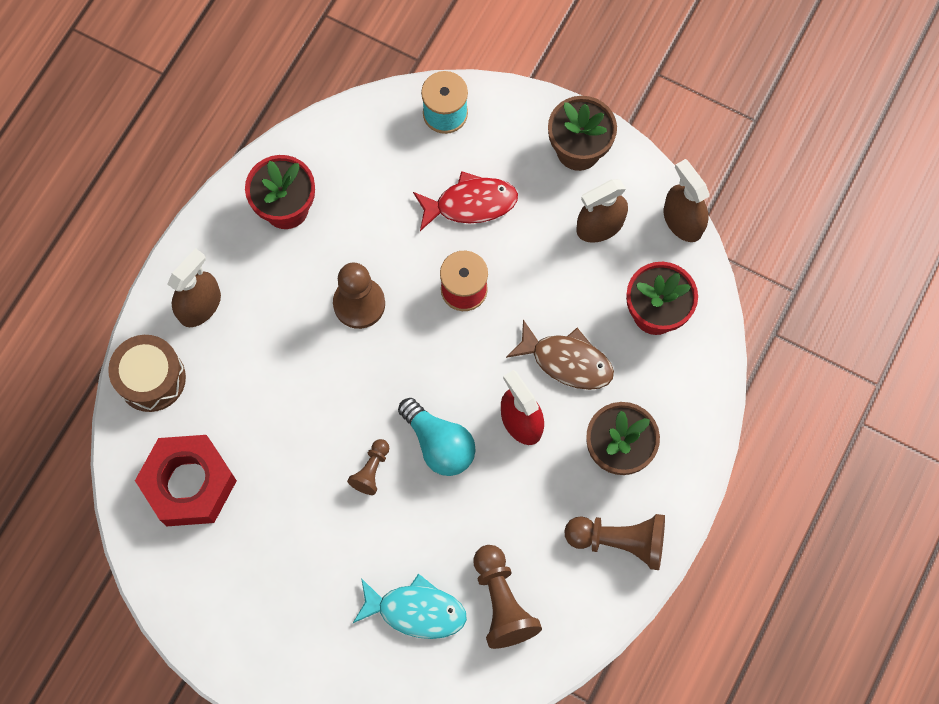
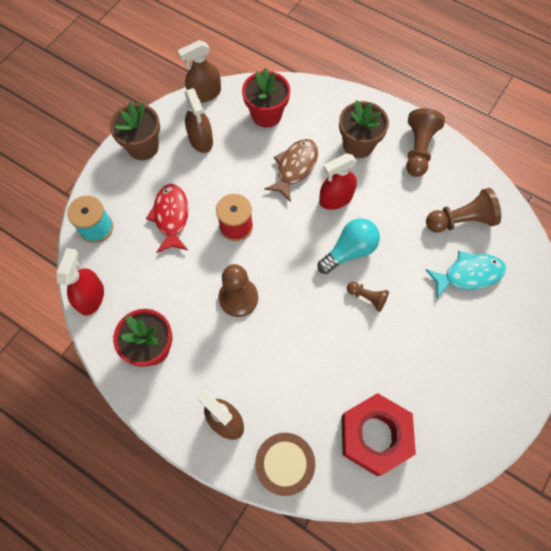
camera: 85 degrees left, 5 degrees down
turquoise fish [353,573,467,639] -> turquoise fish turned 60 degrees clockwise [425,251,506,298]
none -> red spray bottle [57,248,104,316]

